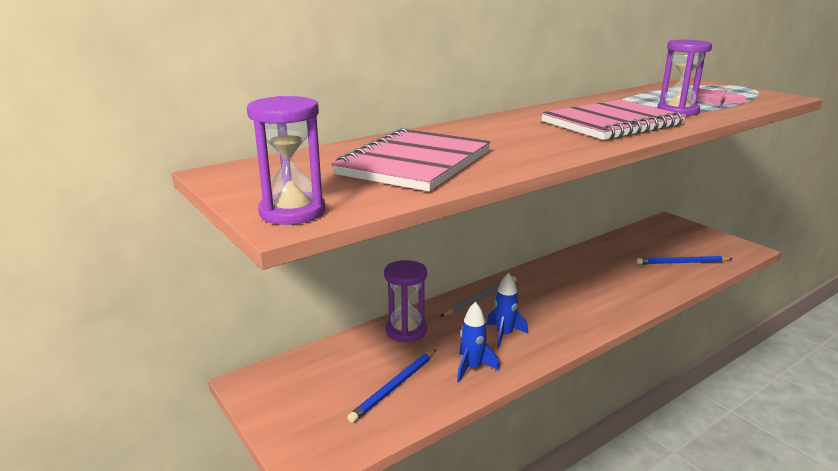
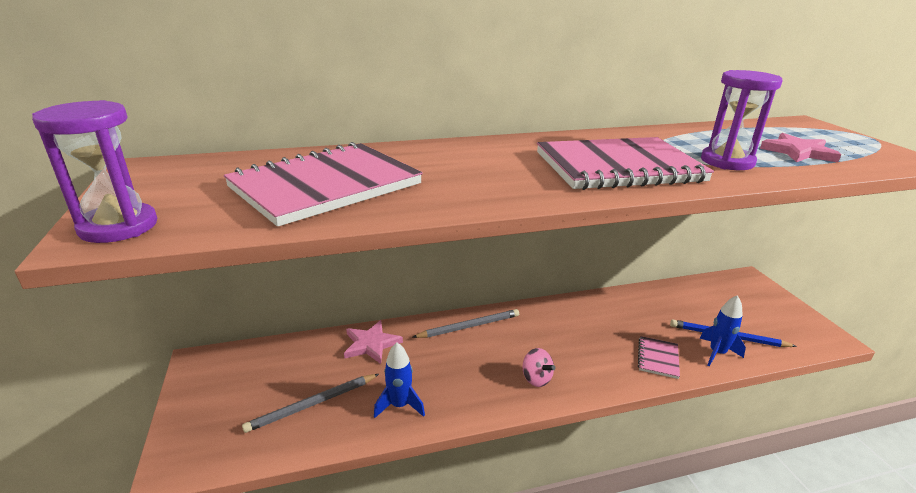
camera: 20 degrees right, 5 degrees up
blue pencil [347,349,436,423] -> grey pencil [242,374,379,433]
purple hourglass [384,260,427,343] -> pink star [344,320,403,364]
blue rocket [487,273,528,349] -> blue rocket moved to [700,295,746,366]
none -> pink spinning top [522,348,555,387]
none -> pink notebook [638,336,680,379]

